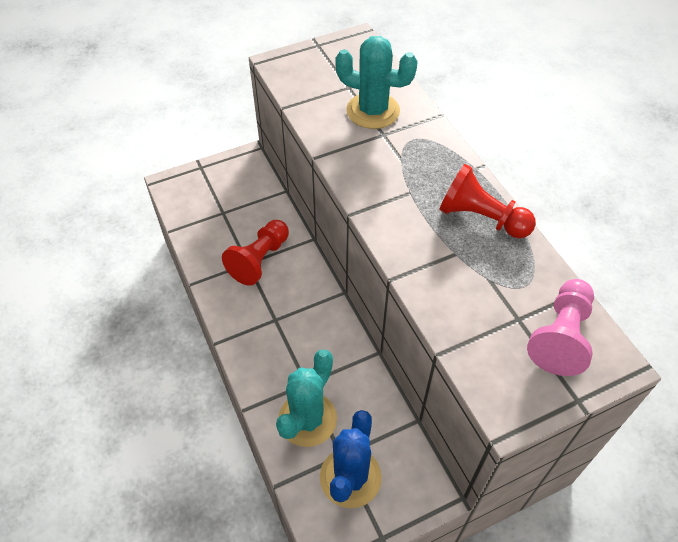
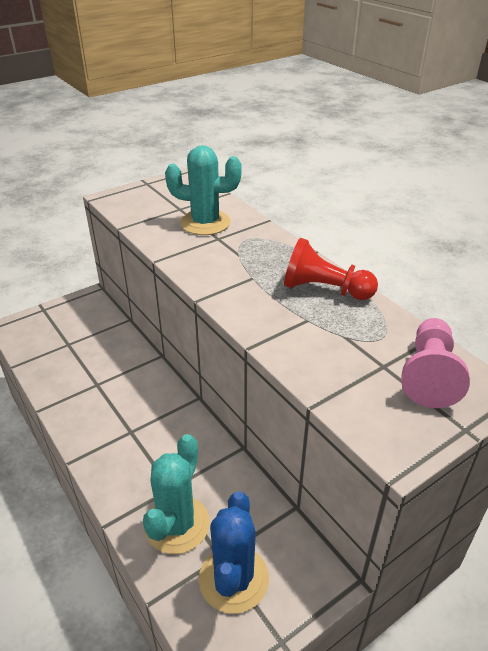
camera: 10 degrees left, 15 degrees down
red pawn [222,220,289,286] -> none

